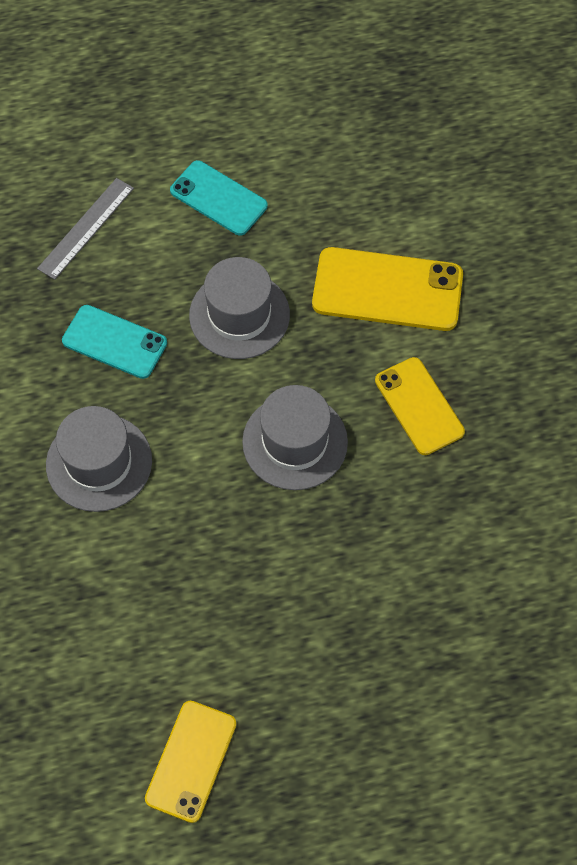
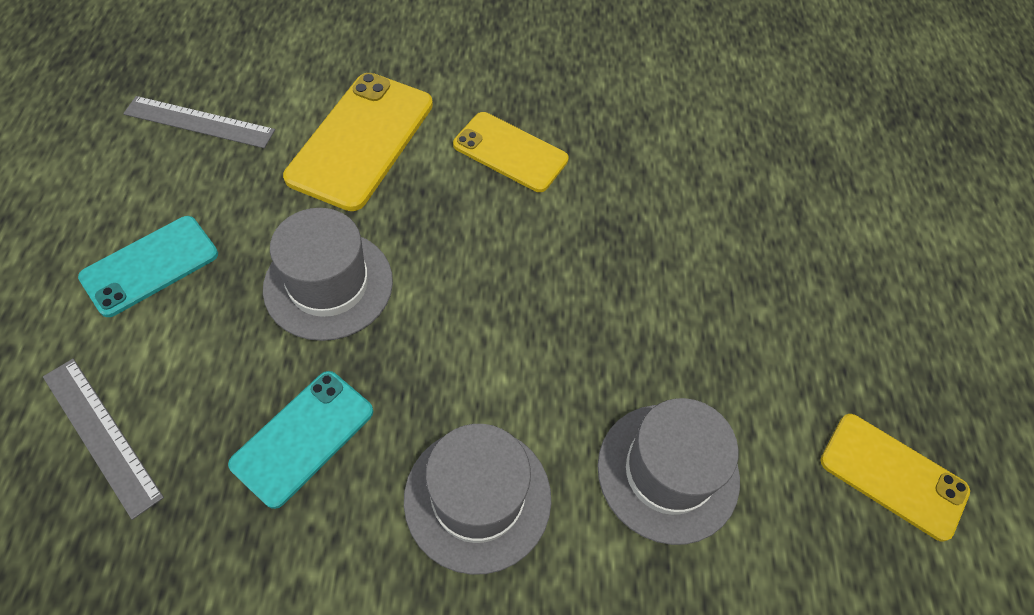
camera: 80 degrees left, 5 degrees down
grey hat [242,385,348,490] -> grey hat moved to [598,398,740,545]
yellow phone [375,357,465,455] -> yellow phone turned 45 degrees clockwise [453,112,569,192]
none -> grey ruler [123,96,275,148]

